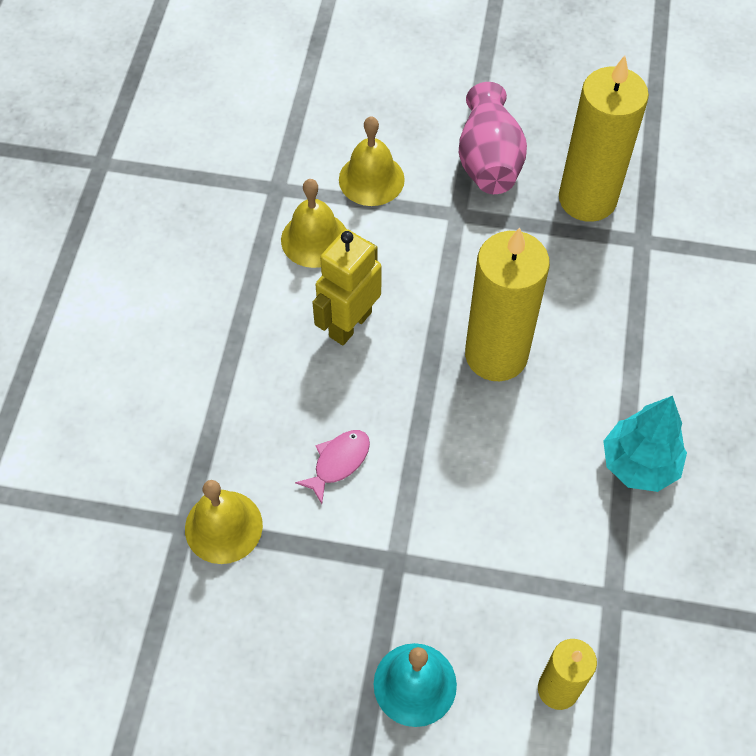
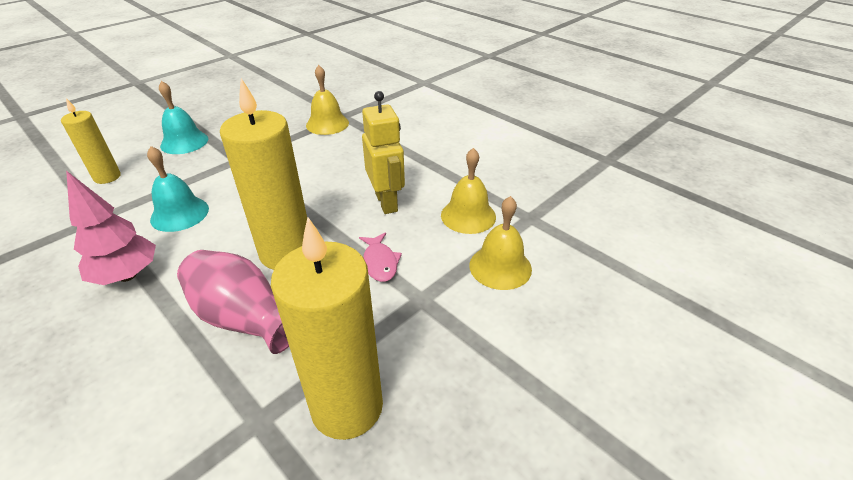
camera: 125 degrees right, 20 degrees down
pink fish [295,430,370,504] -> pink fish moved to [359,233,402,282]
pink vase [459,82,527,194] -> pink vase moved to [177,250,289,354]
turquoise tree [603,396,687,492] -> pink tree [66,171,156,285]
none -> turquoise bell [147,146,209,232]

